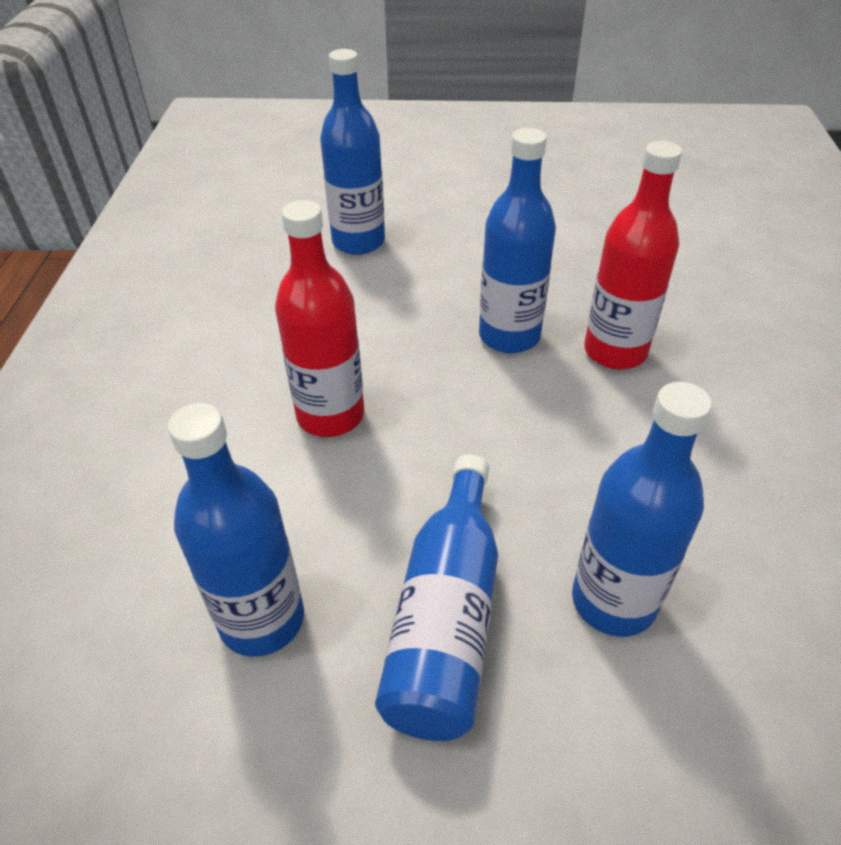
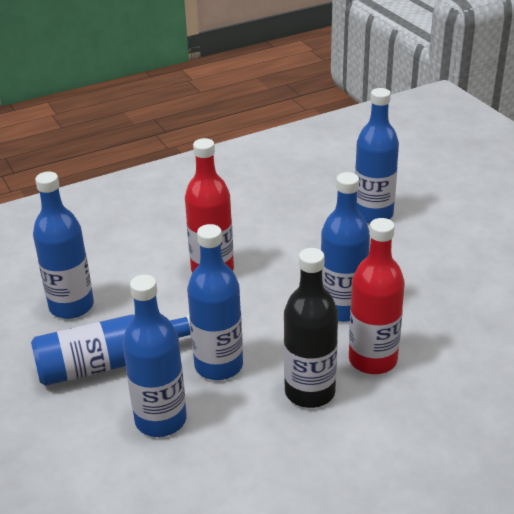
camera: 60 degrees right, 10 degrees down
none -> blue bottle [187,224,243,380]
none -> black bottle [284,248,338,408]

